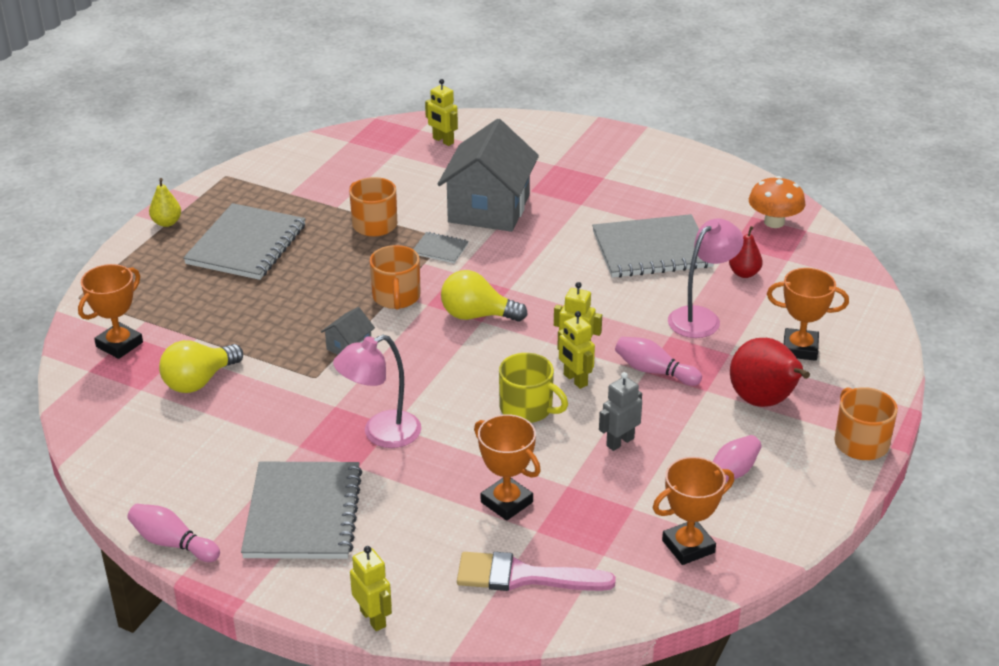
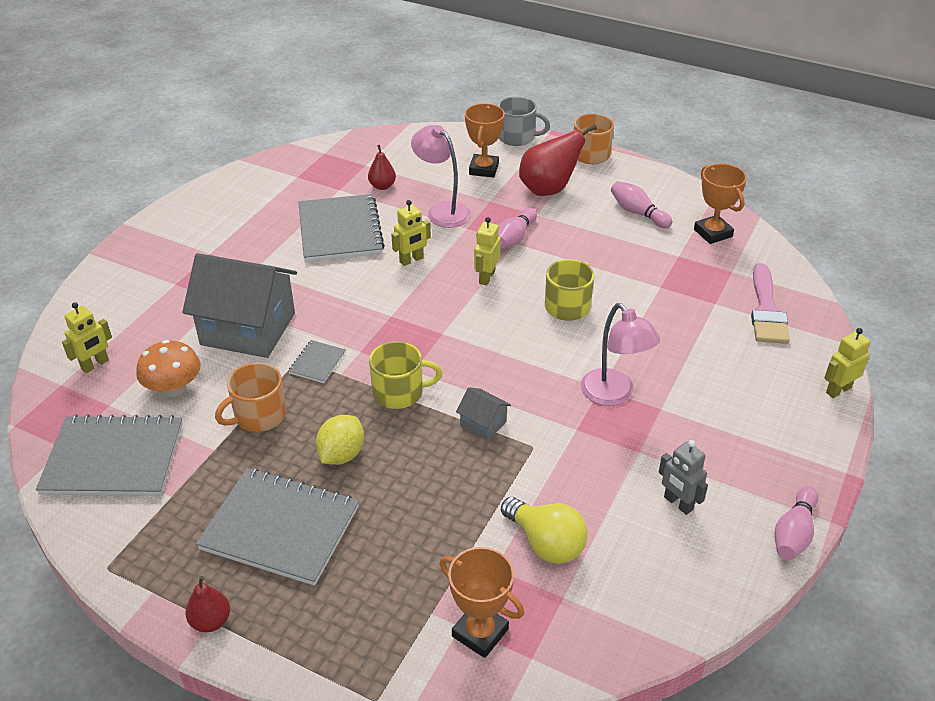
camera: 90 degrees left, 5 degrees up
yellow pear [149,178,181,227] -> red pear [185,576,230,632]
grey notebook [241,462,362,559] -> grey notebook moved to [36,414,183,496]
orange mug [369,245,421,310] -> yellow mug [369,341,442,409]
yellow light bulb [441,270,528,322] -> none
orange trophy [474,414,541,521] -> none
yellow robot [557,311,595,389] -> yellow robot moved to [391,200,431,266]
grey robot [599,372,642,451] -> grey robot moved to [659,440,708,515]
orange mushroom [749,176,805,228] -> orange mushroom moved to [136,340,201,397]
none -> yellow lemon [316,415,364,465]
none -> grey mug [498,97,550,146]

